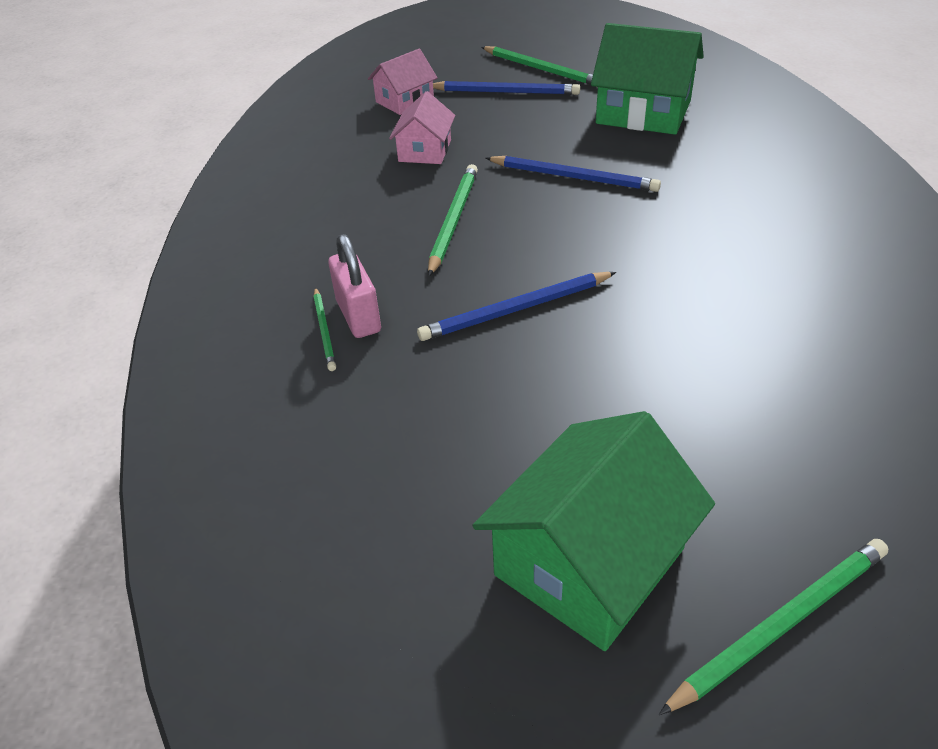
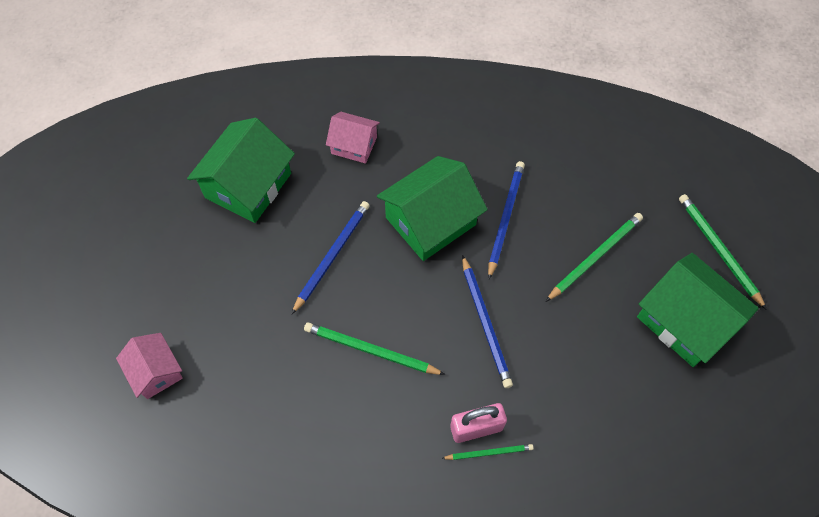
camera: 85 degrees left, 20 degrees up
pink house [389,91,455,164] -> pink house moved to [326,112,380,164]
blue pencil [433,81,580,95] -> blue pencil moved to [488,161,525,279]
green pencil [482,46,593,85] -> green pencil moved to [545,213,643,302]
none -> green house [377,156,488,261]

